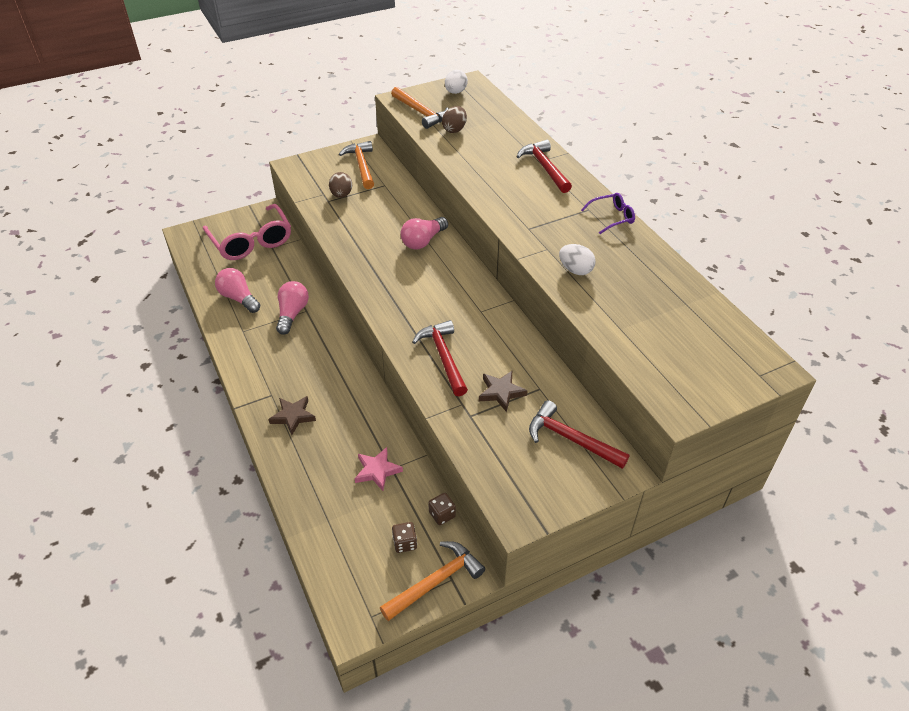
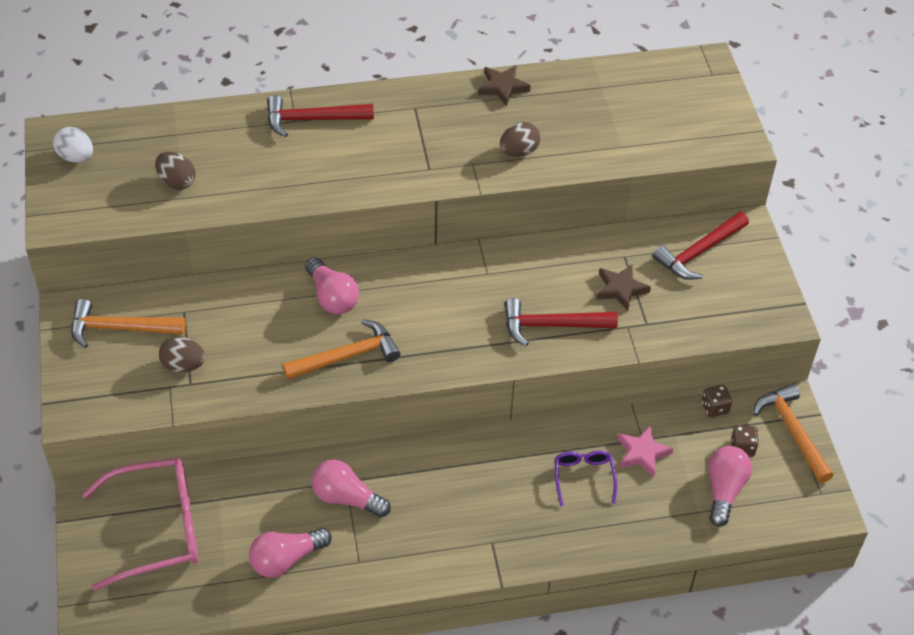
camera: 75 degrees left, 5 degrees up
brown star [268,396,316,435] -> brown star moved to [478,65,531,107]
orange hammer [391,87,449,129] -> orange hammer moved to [282,319,401,380]
white egg [559,244,596,275] -> brown egg [500,122,540,157]
purple glasses [581,193,635,234] -> purple glasses moved to [555,450,617,506]
none -> pink light bulb [708,446,752,527]

